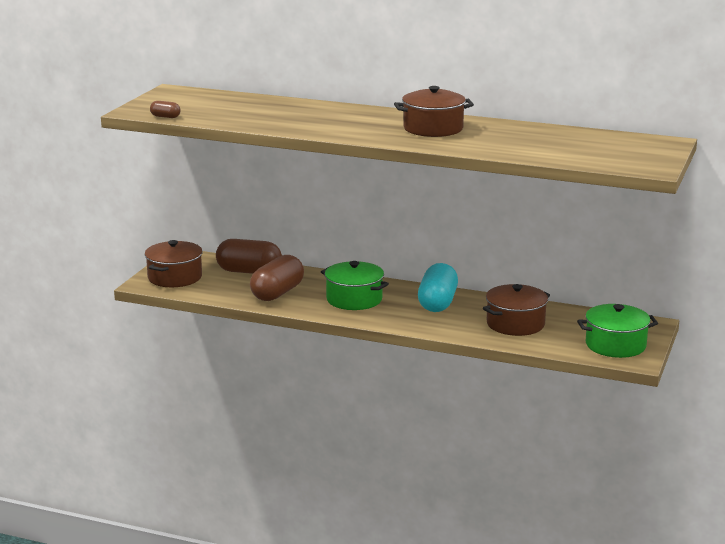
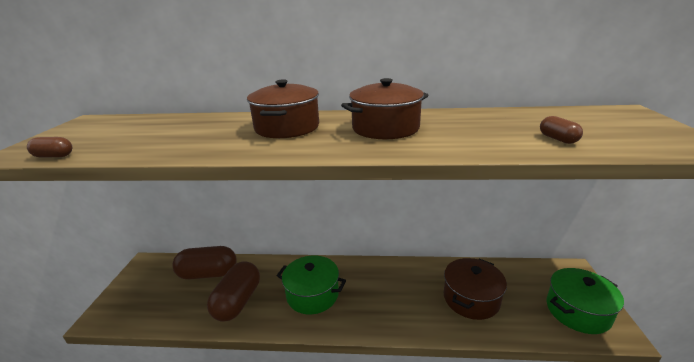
camera: 15 degrees left, 5 degrees up
brown pot [145,240,203,287] -> brown pot moved to [247,79,319,138]
turquoise capsule [418,263,458,312] -> none
none -> brown capsule [540,116,583,144]

